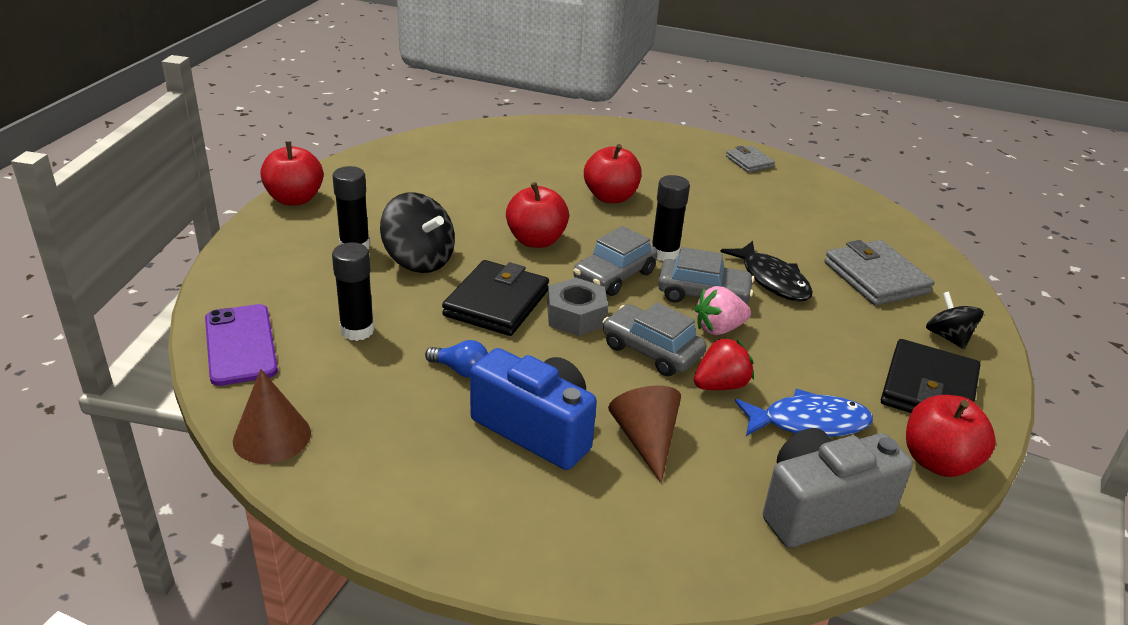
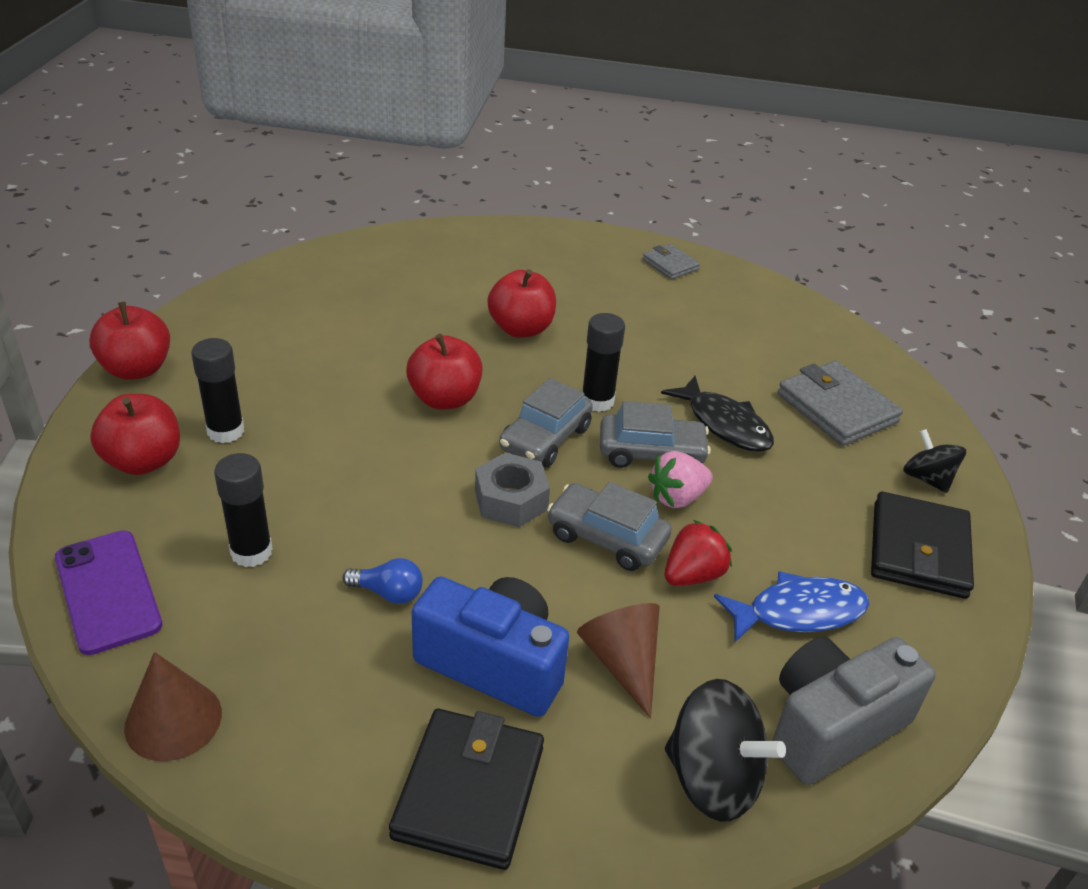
camera: 10 degrees left, 5 degrees up
black spinning top [380,192,455,273] -> black spinning top moved to [665,679,786,822]
black wallet [442,260,549,336] -> black wallet moved to [389,709,544,870]
red apple [906,395,996,477] -> red apple moved to [90,394,180,475]

